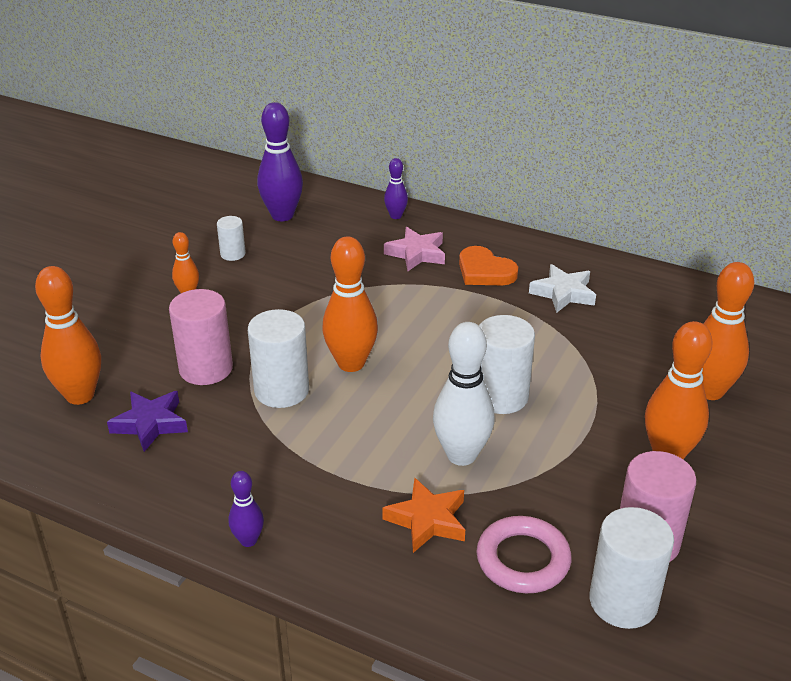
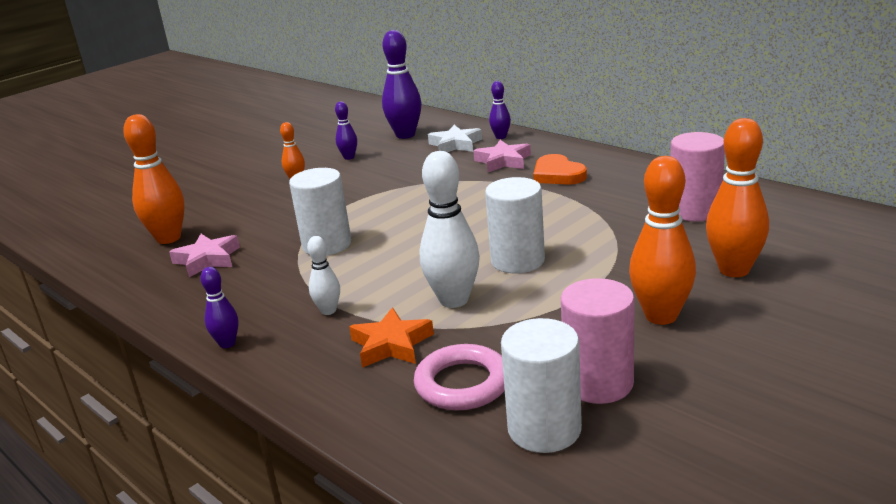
camera: 20 degrees right, 10 degrees down
purple star [107,391,188,452] -> pink star [169,234,240,277]
pink cylinder [169,289,233,385] -> pink cylinder moved to [671,132,725,221]
white cylinder [217,216,246,261] -> purple bowling pin [335,101,357,160]
orange bowling pin [322,237,378,372] -> none
white star [529,264,596,313] -> white star moved to [428,125,482,152]
none -> white bowling pin [307,236,340,315]

